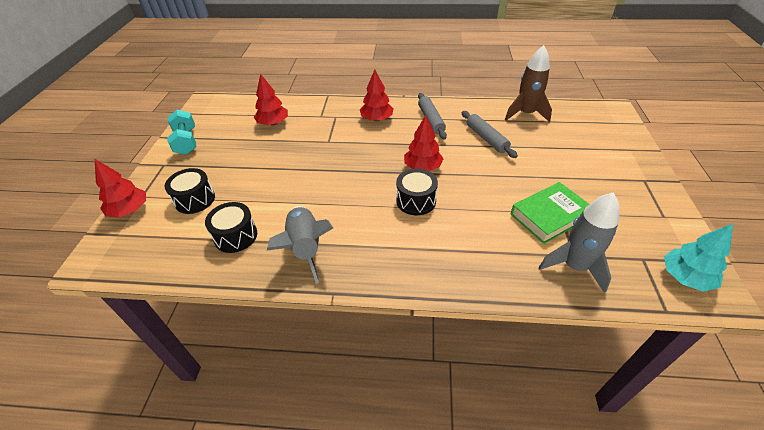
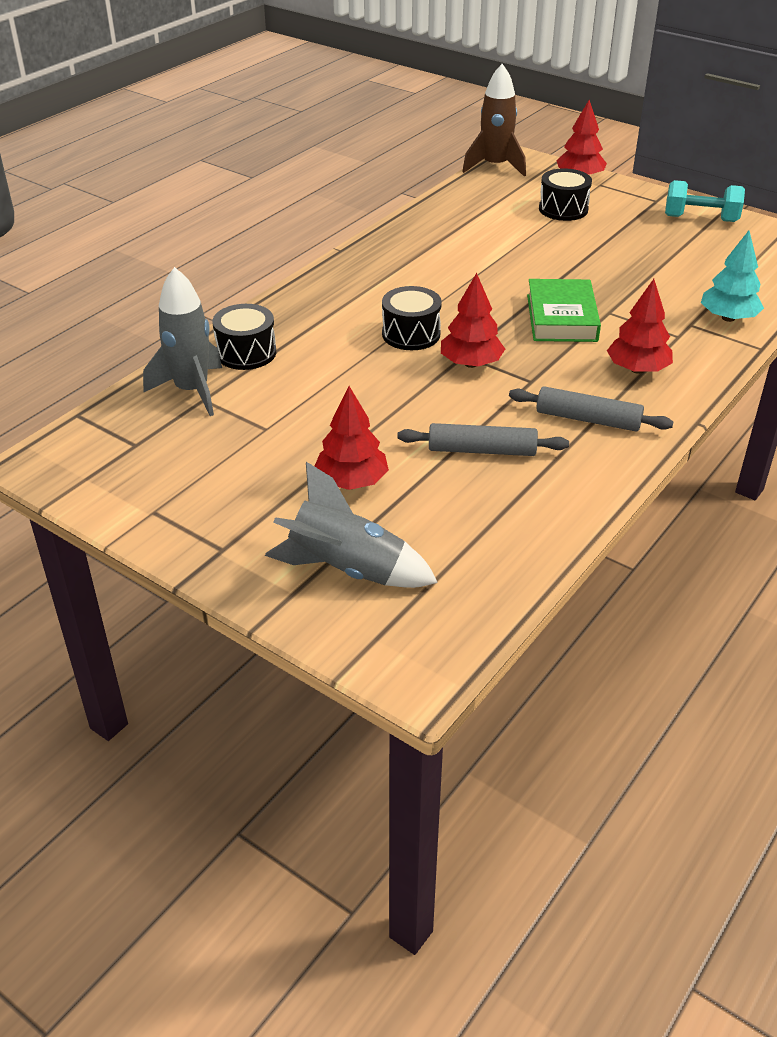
camera: 120 degrees right, 5 degrees down
black drum [205,202,257,253] -> black drum moved to [212,304,276,370]
red tree [254,74,288,126] -> red tree moved to [314,386,389,490]
grey rocket [267,206,333,284] -> grey rocket moved to [265,462,438,588]
brown rocket [505,45,552,122] -> brown rocket moved to [462,64,526,177]
green book [511,182,589,244] -> green book moved to [527,279,601,342]
turquoise tree [664,224,733,292] -> turquoise tree moved to [701,231,764,322]

